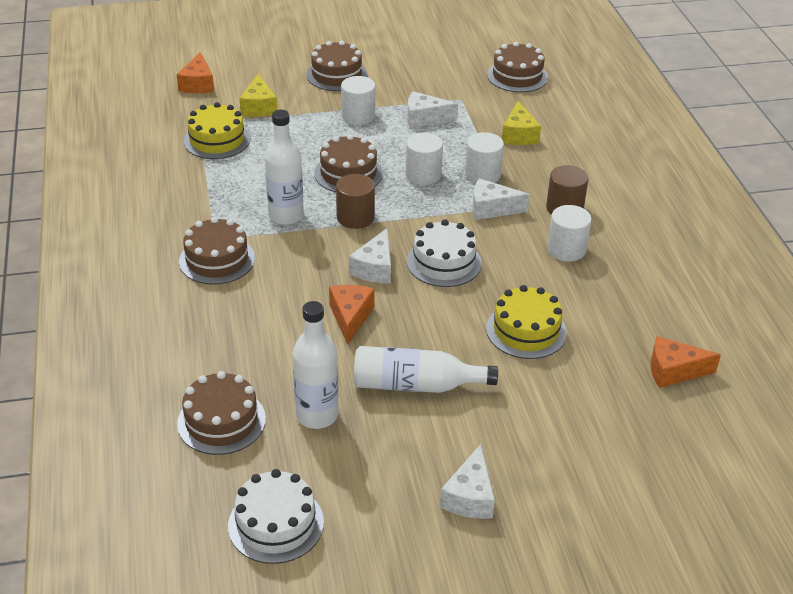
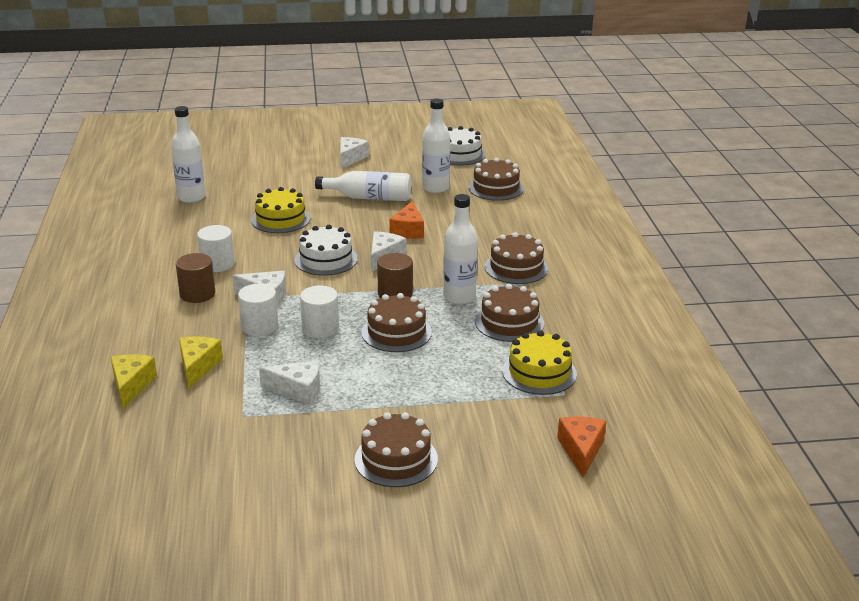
camera: 175 degrees left, 10 degrees down
yellow cheese [239,74,277,117] -> yellow cheese moved to [111,355,157,408]
white cylinder [341,76,376,125] -> none
brown cake [487,42,548,92] -> brown cake moved to [475,284,544,342]
orange cheese [651,336,721,388] -> white bottle [171,106,205,203]

